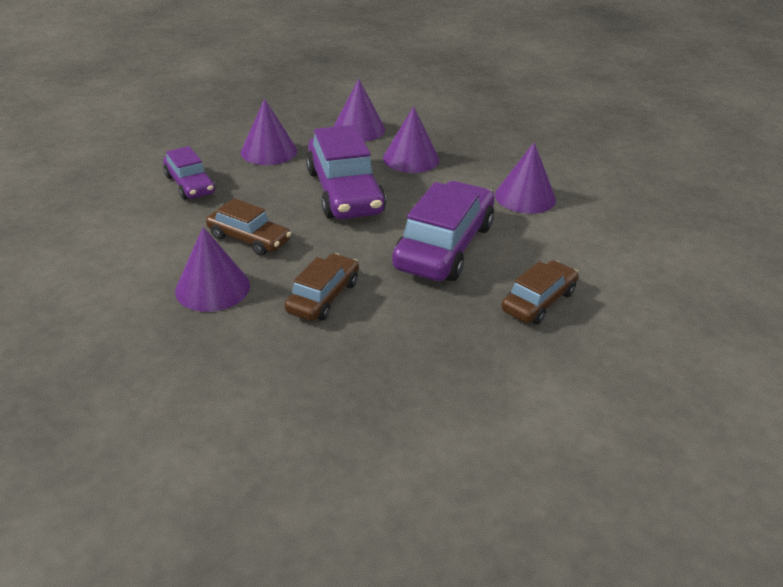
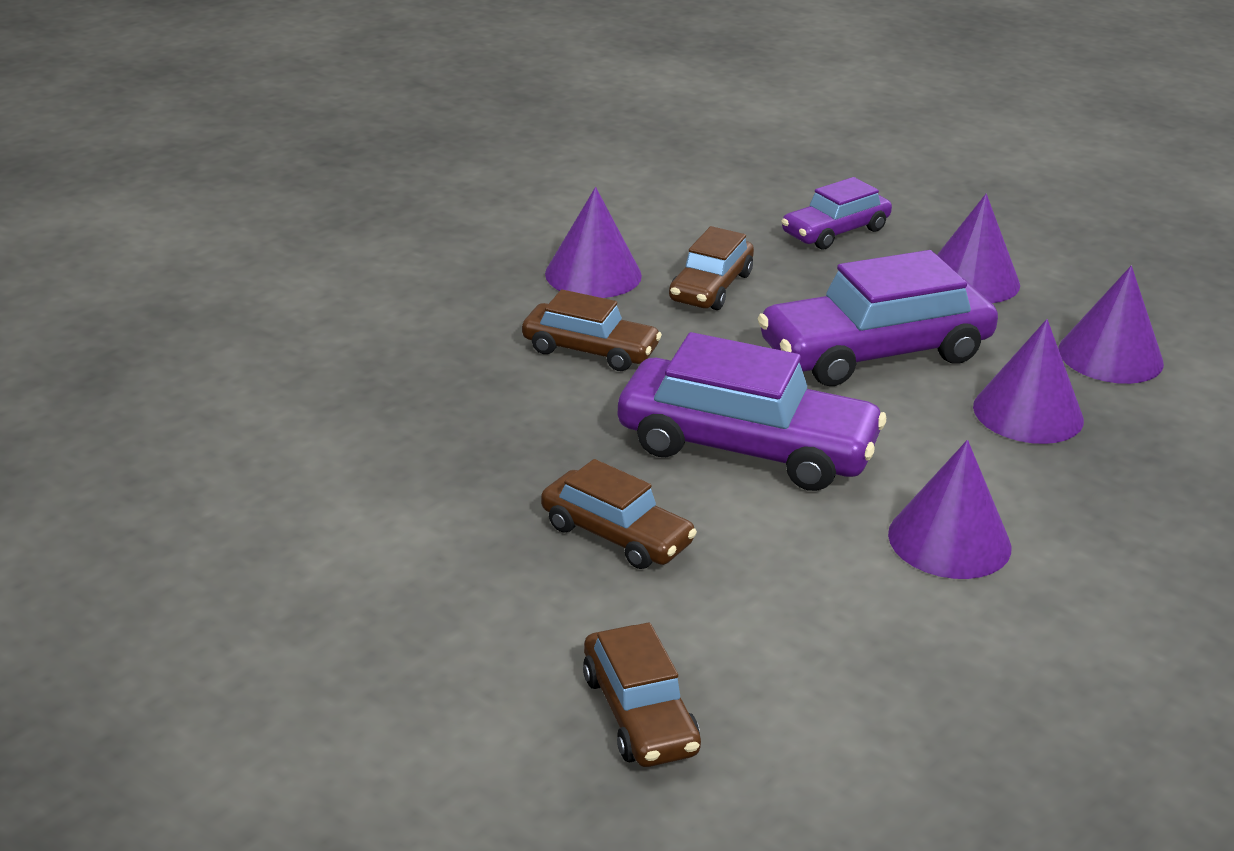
camera: 85 degrees right, 5 degrees down
none -> brown car [583,622,701,767]

